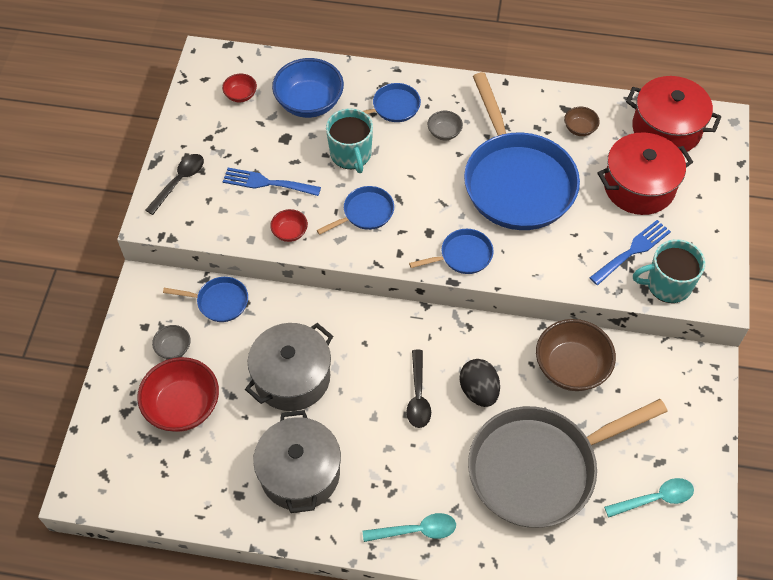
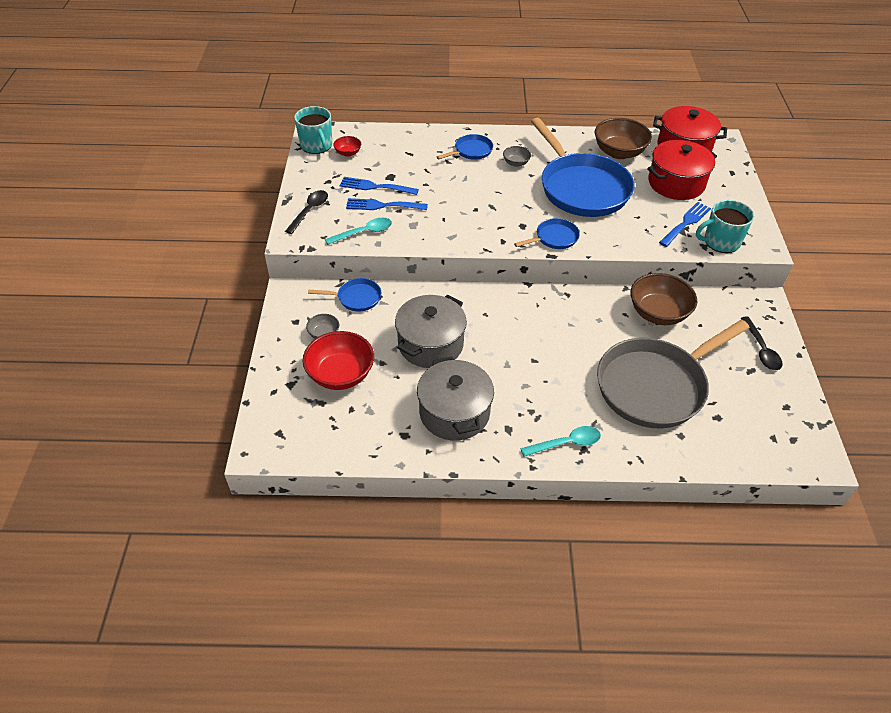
camera: 10 degrees left, 10 degrees down
red bowl [270,209,308,242] -> none
blue bowl [272,58,344,118] -> none
blue pan [317,186,394,235] -> none
turquoise mug [326,108,373,173] -> turquoise mug moved to [294,106,332,154]
black spoon [406,350,431,428] -> black spoon moved to [741,316,783,370]
black egg [459,359,500,407] -> none
brown bowl [564,107,600,136] -> brown bowl [595,118,652,159], size x2.04
turquoise spoon [604,478,694,518] -> turquoise spoon moved to [325,218,392,245]
none -> blue fork [339,177,419,195]

